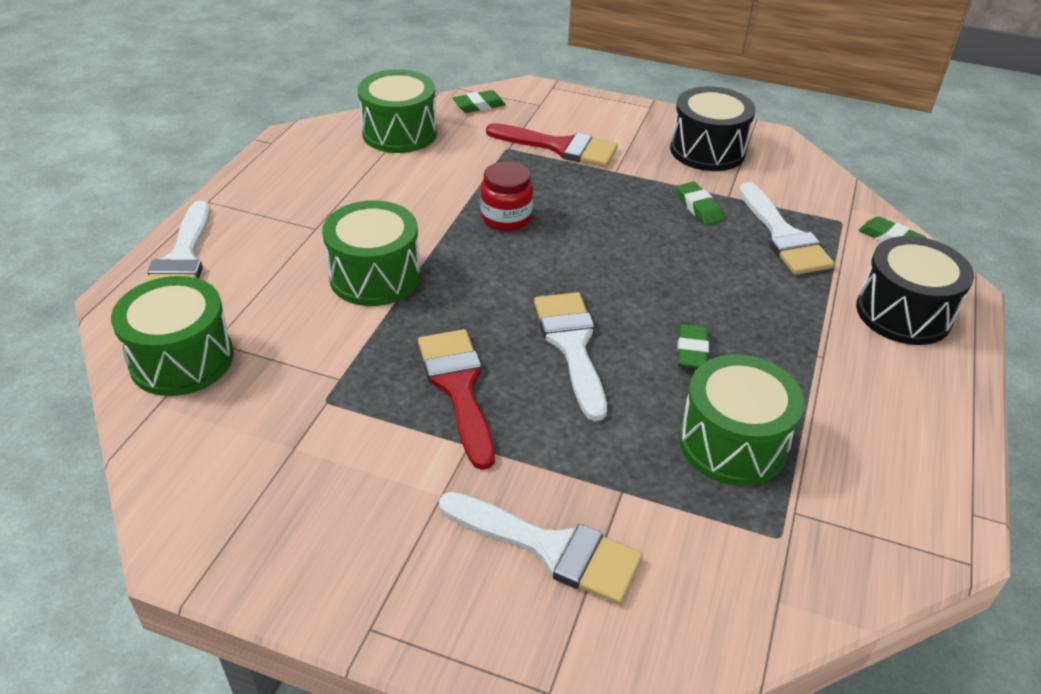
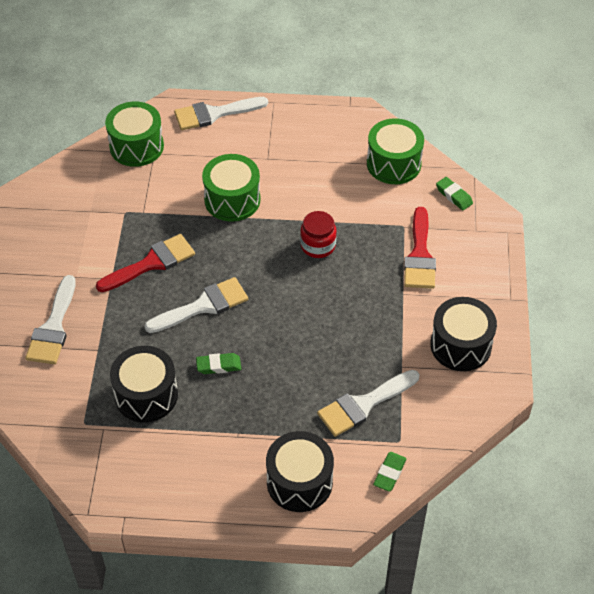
camera: 75 degrees right, 10 degrees up
green eraser [677,182,724,225] -> none
green drum [679,354,804,486] -> black drum [110,346,178,422]

